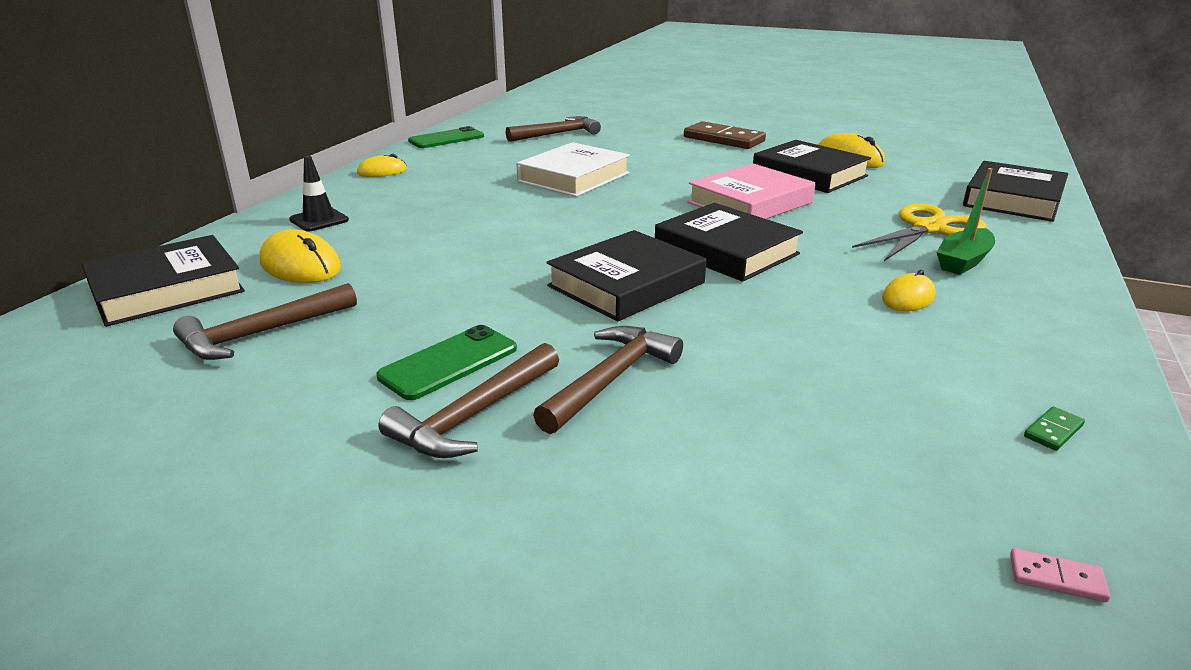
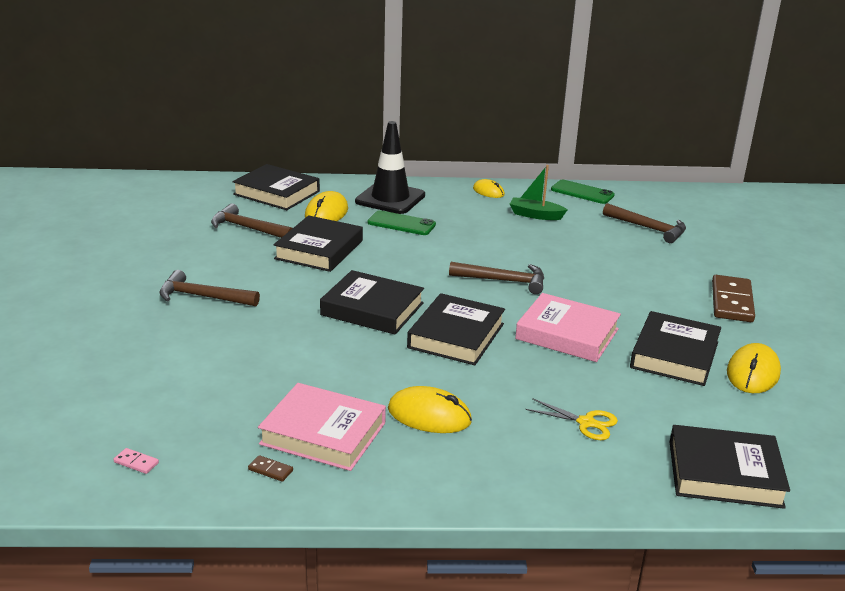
camera: 65 degrees right, 0 degrees up
black traffic cone [289,156,349,232] -> black traffic cone [355,121,425,214], size x1.89
green phone [376,325,517,400] -> green phone moved to [367,210,436,235]
white book [516,142,630,197] -> none
brown hammer [533,326,683,434] -> brown hammer moved to [449,262,544,294]
yellow scissors [852,204,987,261] -> yellow scissors [526,398,618,440], size x0.61
yellow mouse [882,270,936,311] -> yellow mouse [388,386,472,433], size x1.60
green boat [936,168,995,275] -> green boat moved to [510,165,568,220]
pink domino [1010,548,1110,602] -> pink domino turned 60 degrees counterclockwise [113,448,159,474]
green domino [1024,407,1085,451] -> brown domino [248,455,293,482]
none -> pink book [258,383,386,471]
none -> black book [273,215,363,272]

